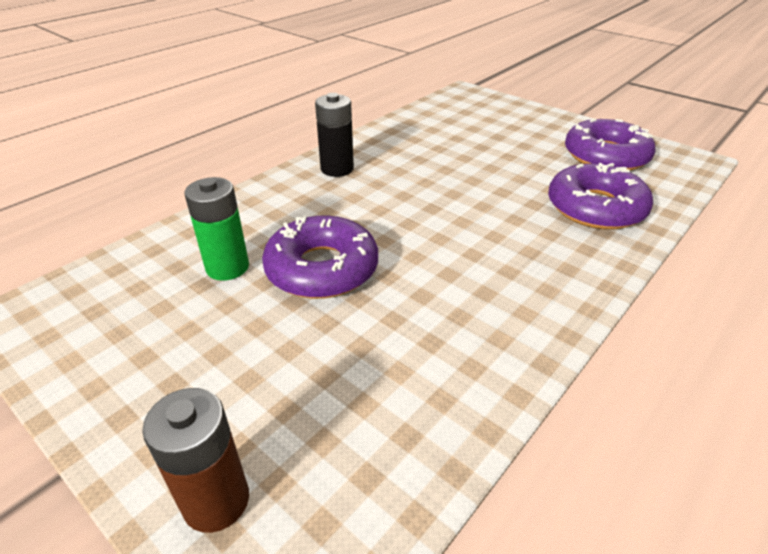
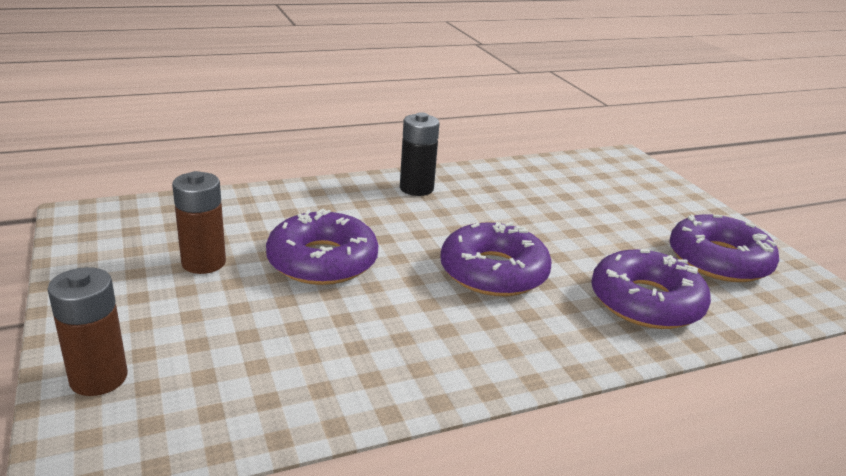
camera: 25 degrees right, 10 degrees down
green battery [184,177,249,281] -> none
none -> brown battery [172,171,226,274]
none -> purple donut [440,222,551,296]

